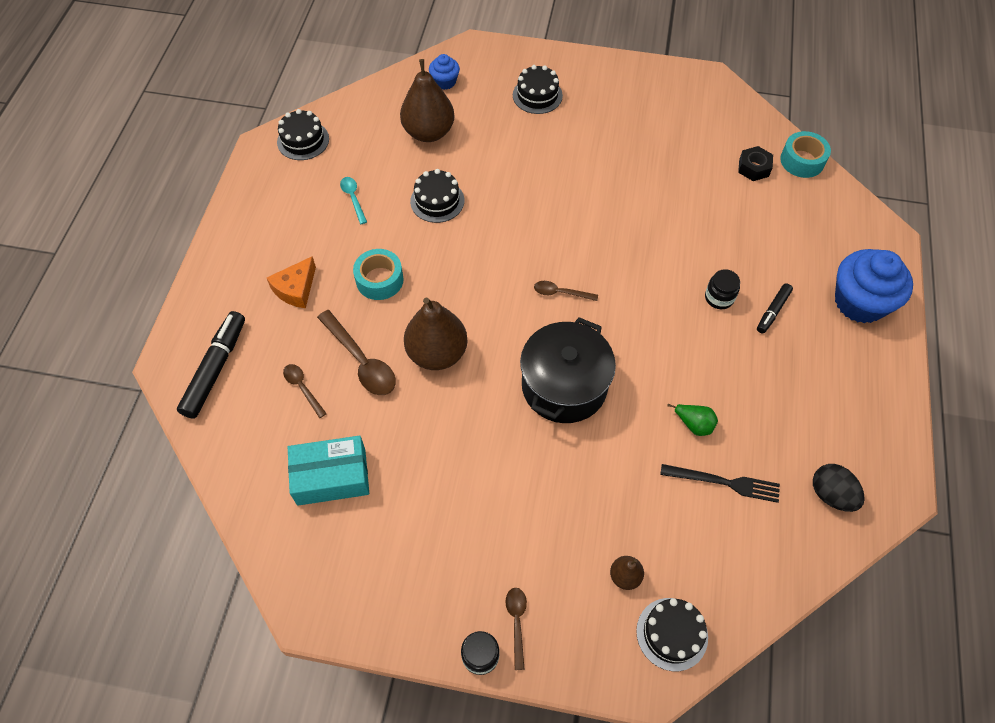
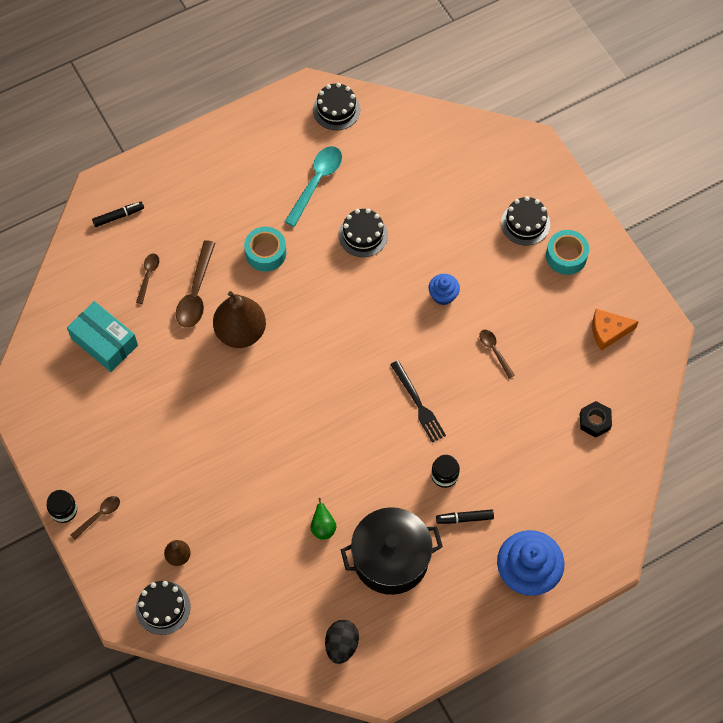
camera: 50 degrees right, 5 degrees up
black marker [177,311,245,419] -> black marker [92,202,144,227], size x0.56
orange cheese [267,256,316,308] -> orange cheese moved to [592,309,639,351]
turquoise spoon [340,177,367,224] -> turquoise spoon [285,146,342,227], size x1.79
brown pear [400,59,455,142] -> none
blue cupcake [429,54,460,90] -> blue cupcake moved to [429,274,460,305]
black pot [520,317,616,423] -> black pot moved to [341,507,443,595]
brown spoon [534,281,598,301] -> brown spoon moved to [479,330,514,378]
black fork [660,464,780,503] -> black fork moved to [390,360,446,443]
turquoise tape [780,131,831,178] -> turquoise tape moved to [546,230,589,275]

